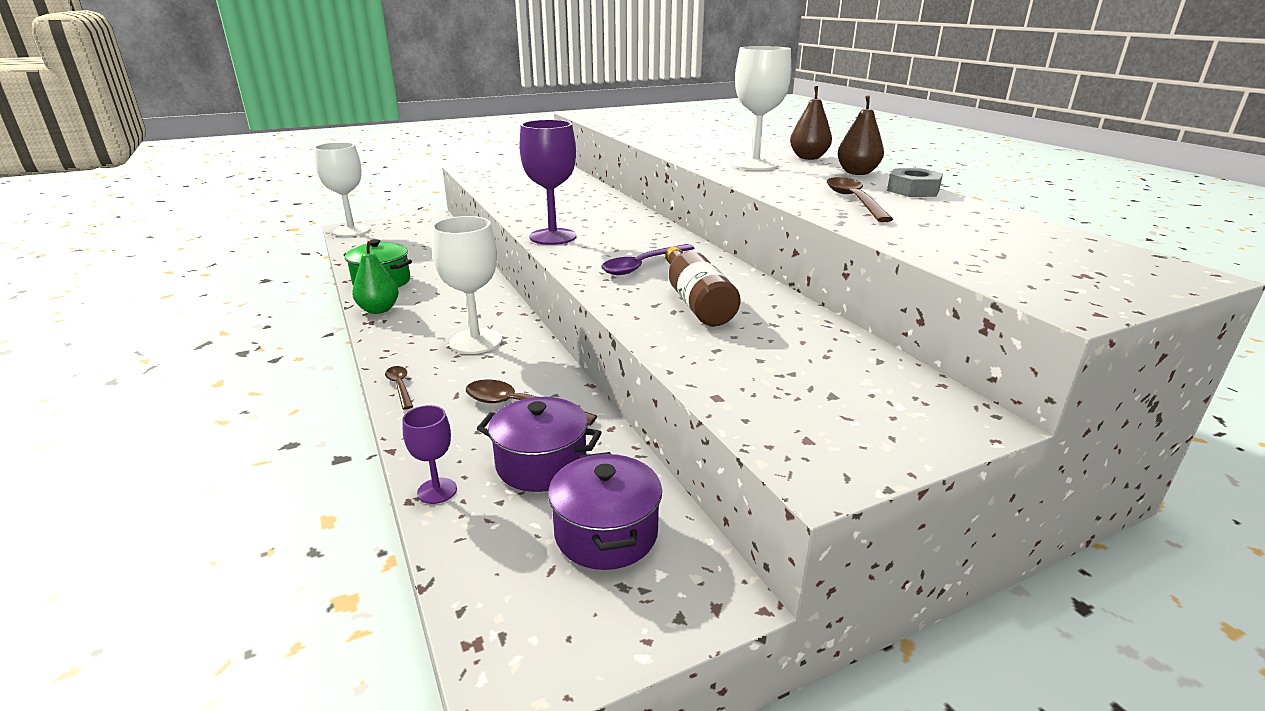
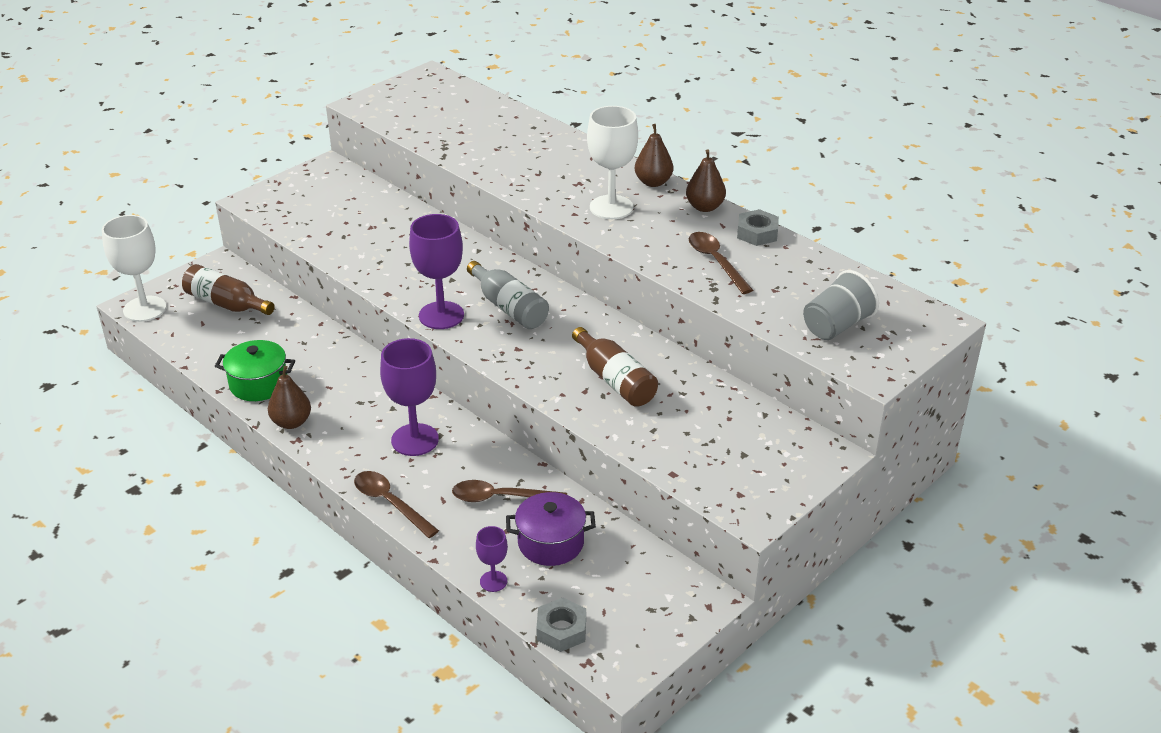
camera: 20 degrees left, 10 degrees up
green pear [352,241,399,314] -> brown pear [268,366,311,429]
brown spoon [385,366,413,410] -> brown spoon [354,471,439,538], size x1.69
white goblet [432,216,502,354] -> purple goblet [380,338,439,456]
purple pot [548,452,662,570] -> none
purple spoon [601,244,695,275] -> none
none -> brown bottle [182,264,275,315]
none -> grey bottle [467,261,549,329]
none -> grey nut [536,598,586,652]
none -> grey cup [803,270,879,340]

